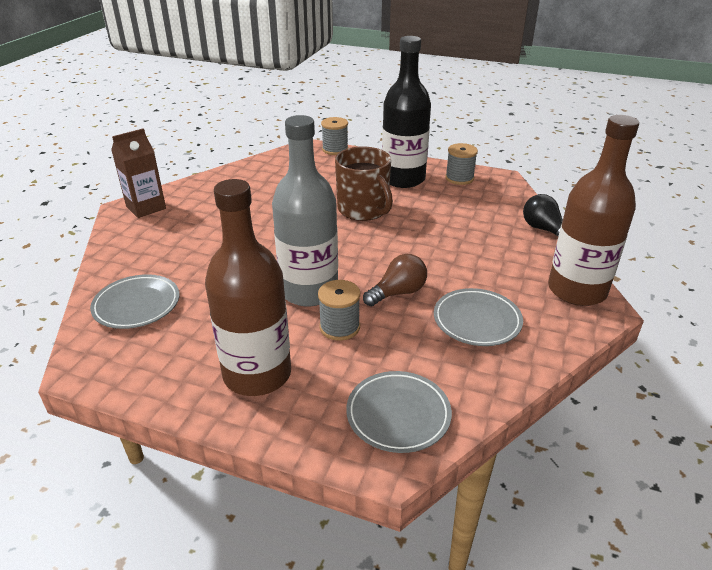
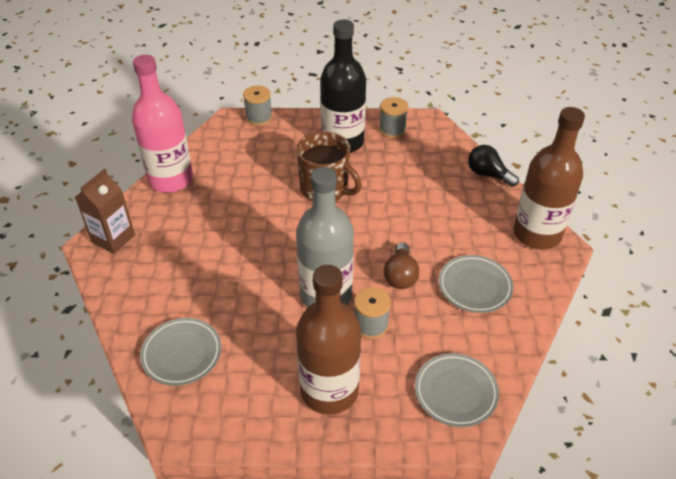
camera: 20 degrees left, 10 degrees up
brown light bulb [363,254,427,306] -> brown light bulb turned 150 degrees clockwise [384,242,419,289]
none -> pink bottle [132,55,193,193]

